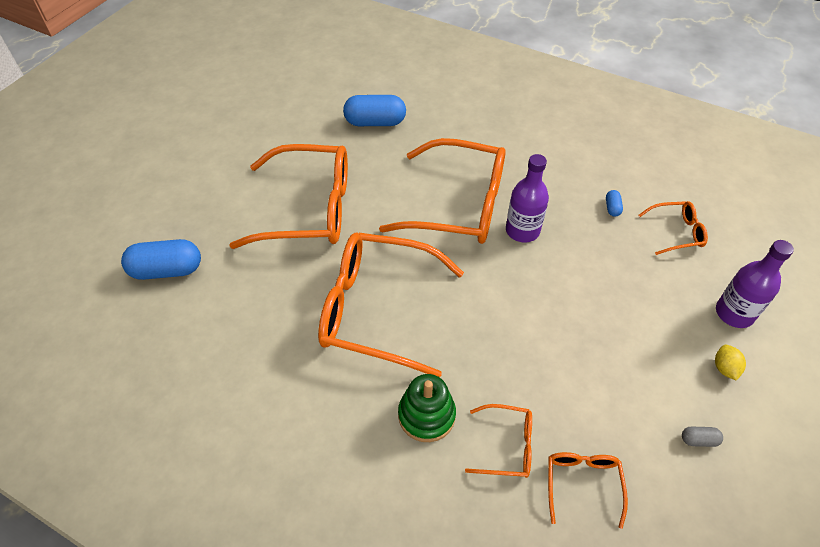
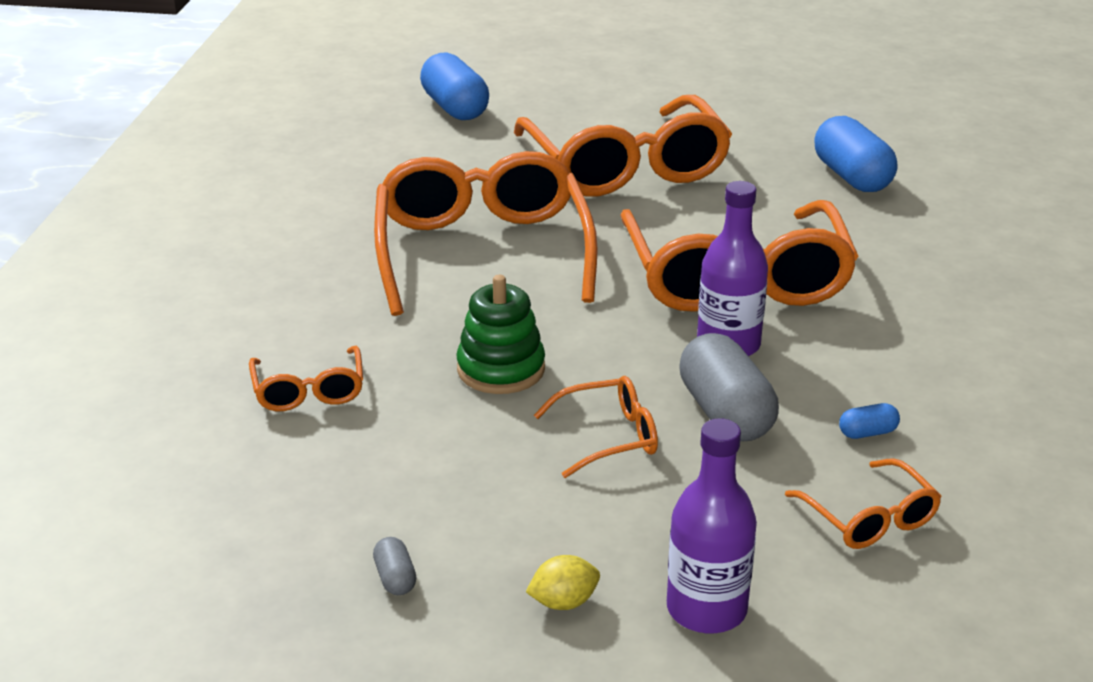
camera: 70 degrees right, 20 degrees down
green stacking toy [398,374,456,442] -> green stacking toy moved to [456,275,545,394]
orange glasses [548,452,628,529] -> orange glasses moved to [534,376,658,478]
none -> grey capsule [679,333,779,442]

